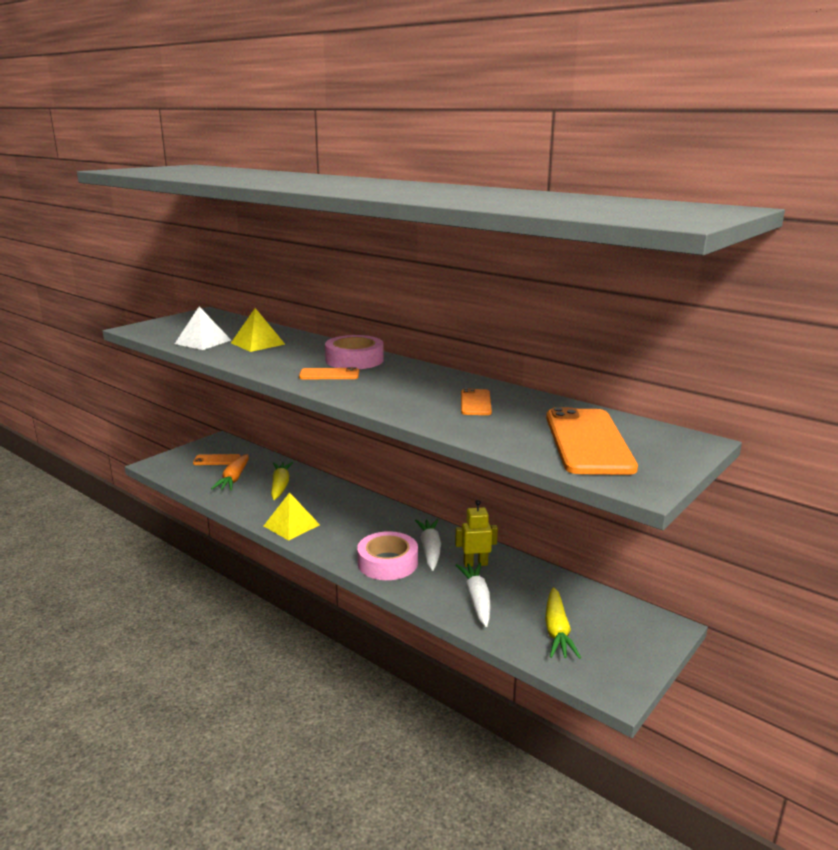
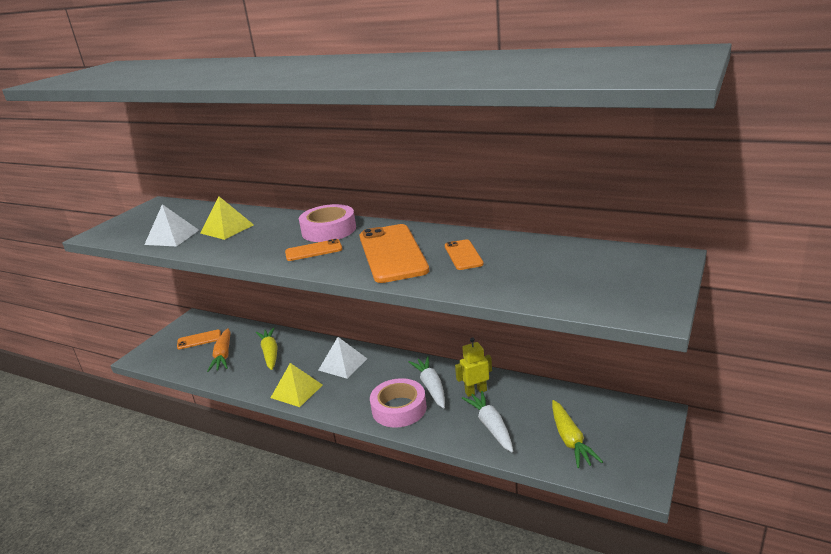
camera: 10 degrees left, 5 degrees up
orange phone [546,407,638,475] -> orange phone moved to [359,224,429,283]
none -> white pyramid [319,337,367,379]

